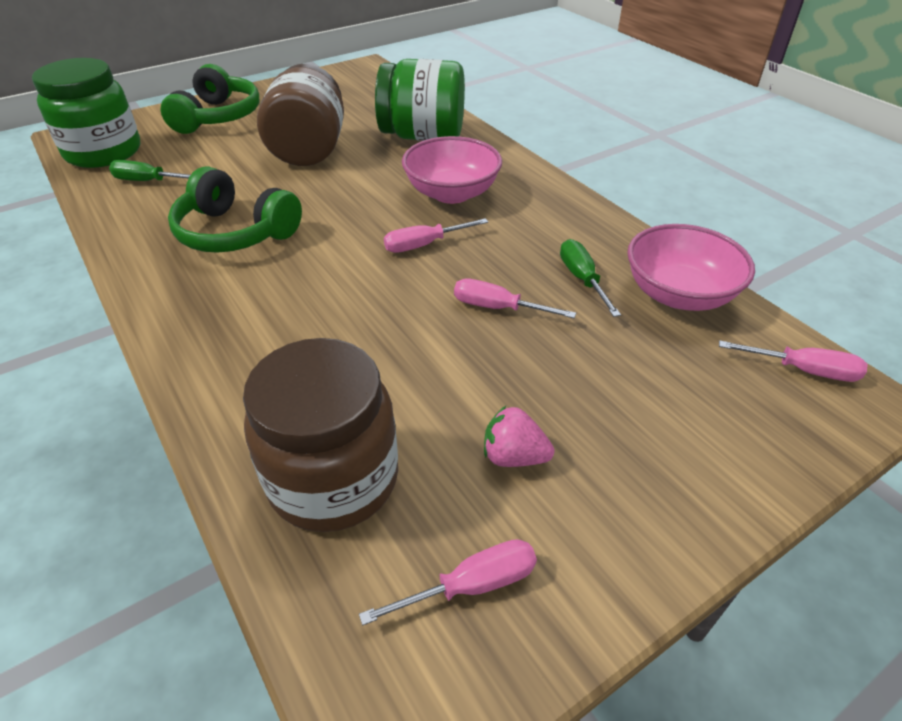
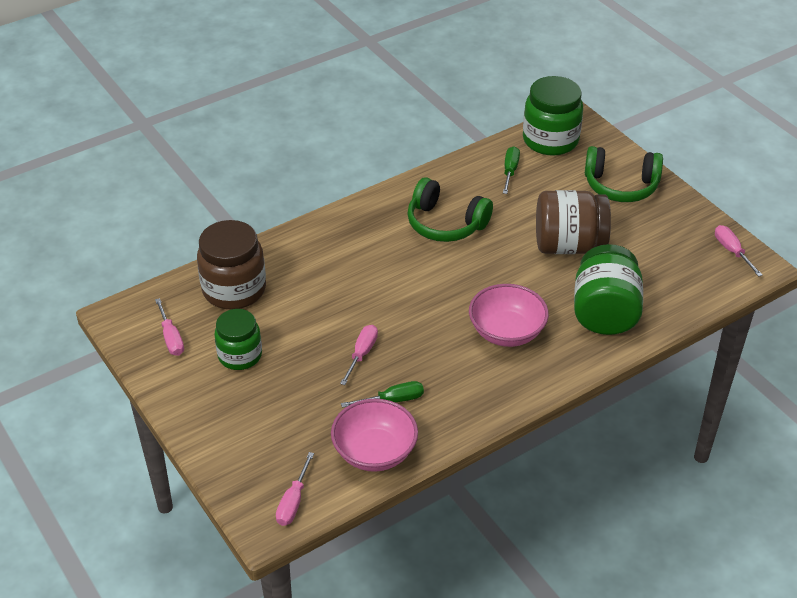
camera: 90 degrees right, 0 degrees up
green headphones [168,166,302,253] -> green headphones turned 90 degrees counterclockwise [407,177,493,242]
pink screwdriver [384,218,488,253] -> pink screwdriver moved to [715,225,762,277]
pink strawberry [484,406,554,467] -> green jar [214,309,262,370]

